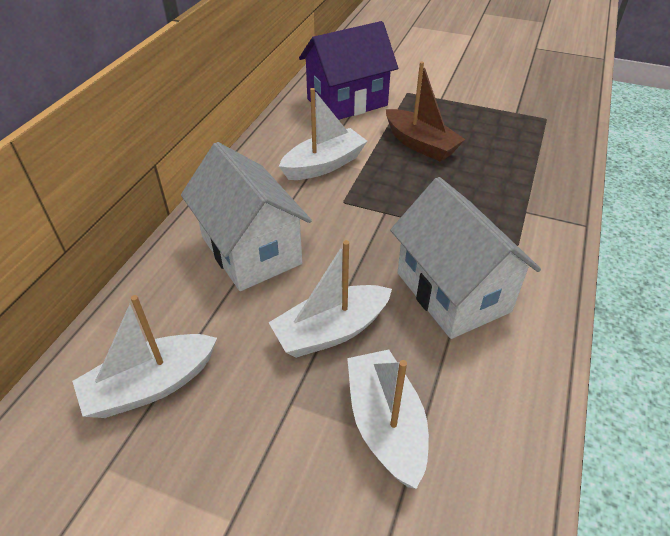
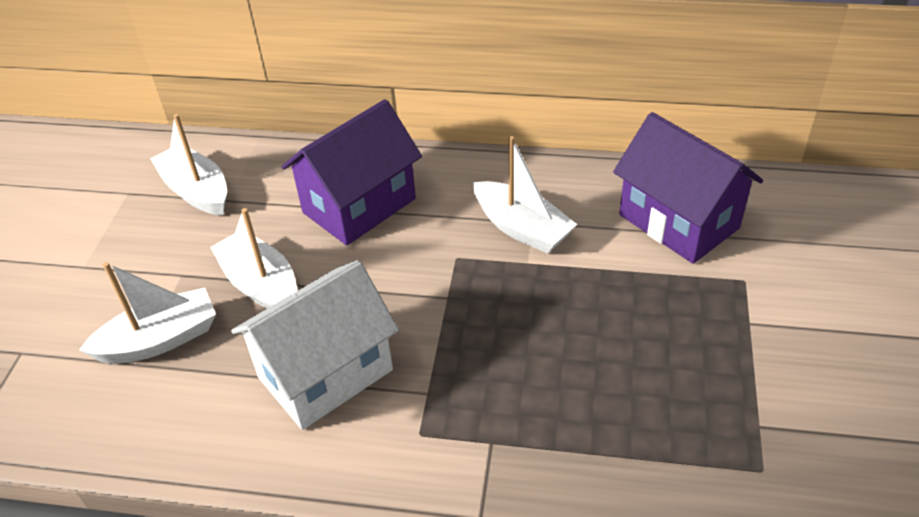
camera: 80 degrees right, 0 degrees up
white house [181,142,312,291] -> purple house [282,99,422,246]
brown boat [386,61,465,162] -> none

